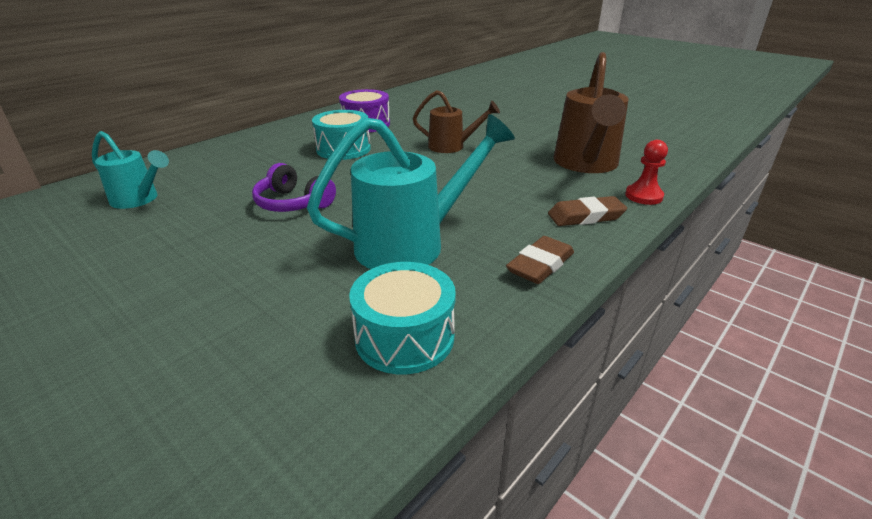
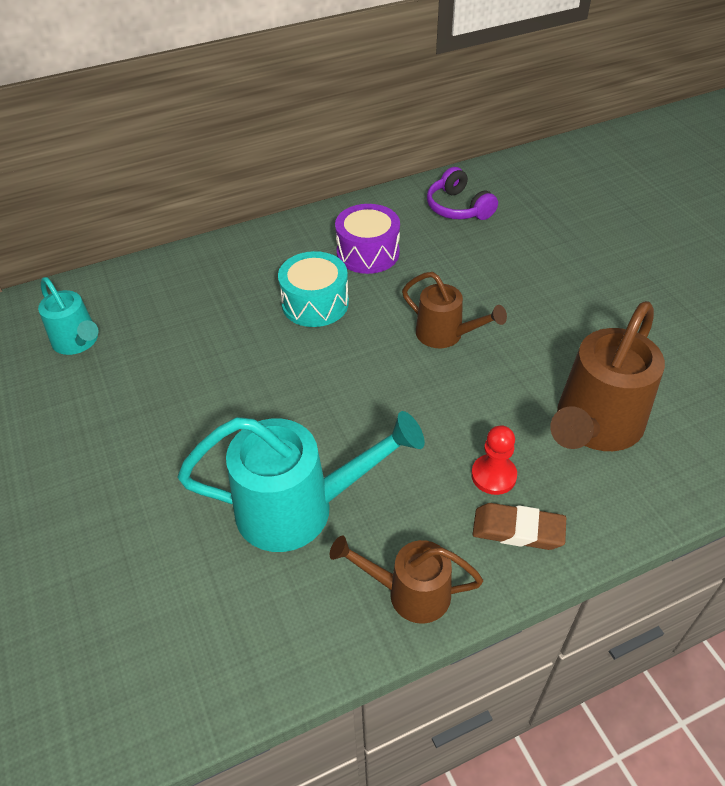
camera: 25 degrees right, 15 degrees up
purple headphones [252,163,336,212] -> purple headphones moved to [427,167,498,220]
turquoise drum [349,262,456,374] -> none
brown eraser [506,236,574,284] -> brown watering can [330,536,483,624]
red pawn [625,140,668,205] -> red pawn moved to [471,425,517,495]

